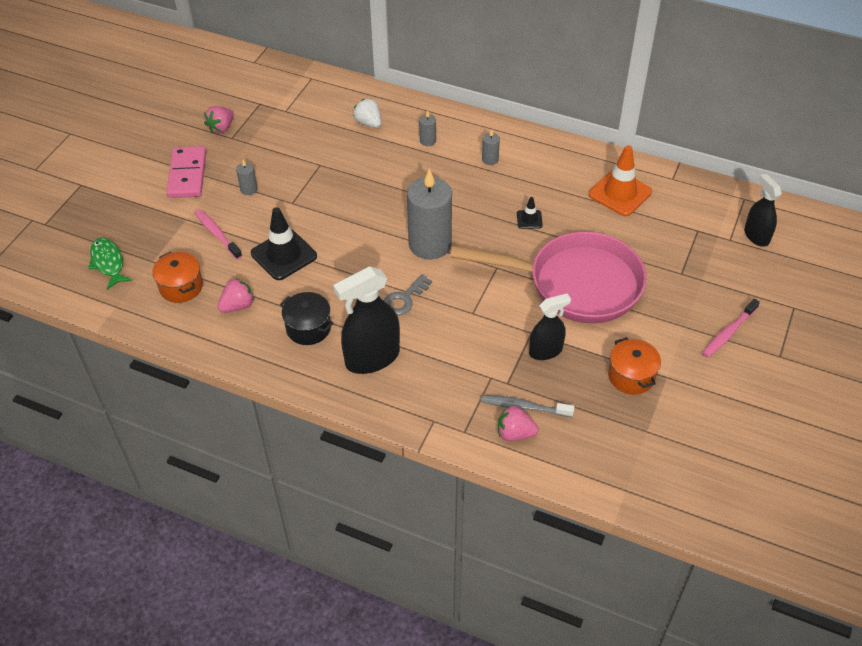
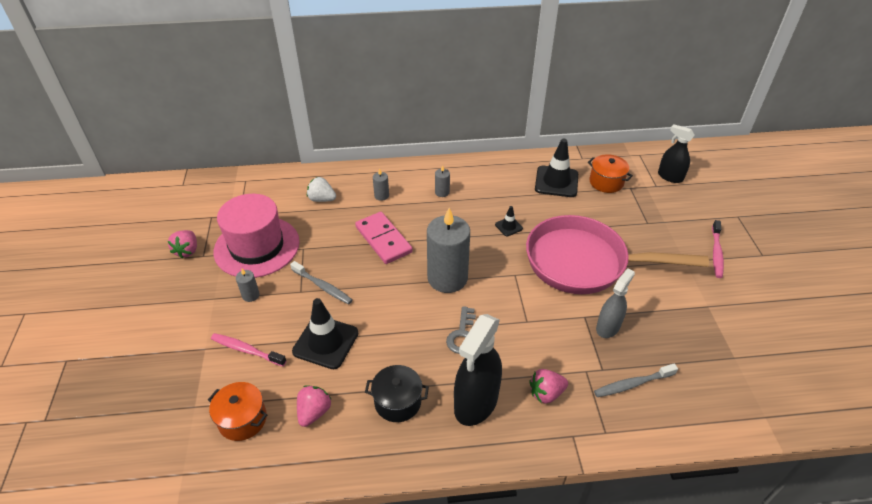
camera: 30 degrees left, 5 degrees down
green fish [88,237,132,290] -> none
pink domino [166,146,207,198] -> pink domino moved to [355,212,413,264]
pink pan [450,232,647,323] -> pink pan turned 150 degrees counterclockwise [526,215,709,294]
pink strawberry [498,405,539,441] -> pink strawberry moved to [529,369,568,404]
black spray bottle [529,293,571,360] -> grey spray bottle [596,268,635,338]
orange traffic cone [589,145,652,216] -> black traffic cone [535,139,578,197]
orange pot [608,337,661,395] -> orange pot moved to [588,154,633,193]
none -> pink hat [214,194,300,278]
none -> grey toothbrush [290,261,352,304]

